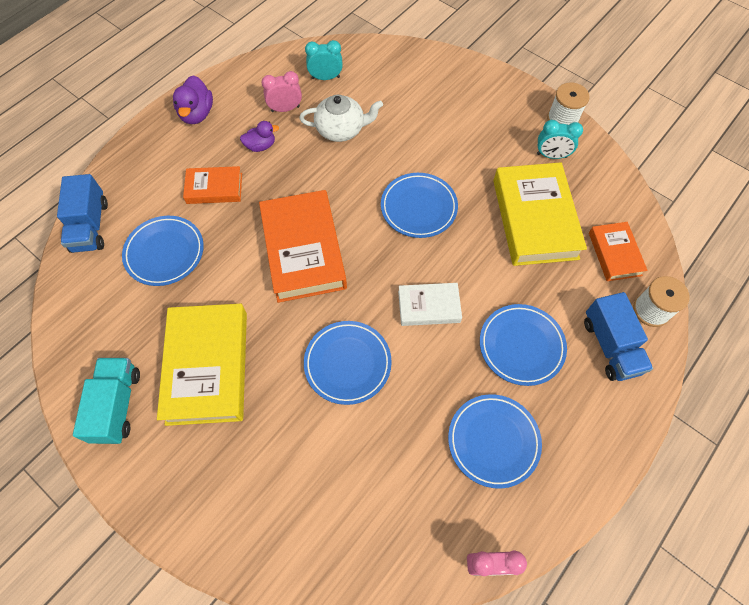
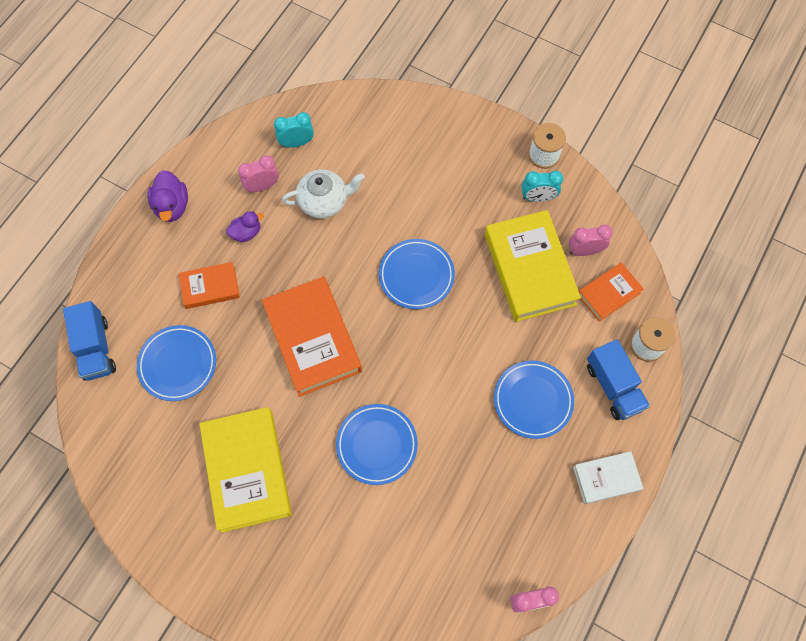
camera: 10 degrees left, 5 degrees up
turquoise truck [73,358,140,444] -> none
white book [398,283,462,326] -> white book moved to [573,451,643,504]
blue plate [448,394,542,489] -> none
orange book [589,222,648,281] -> orange book turned 75 degrees clockwise [579,262,644,322]
none -> pink clock [569,225,613,256]

